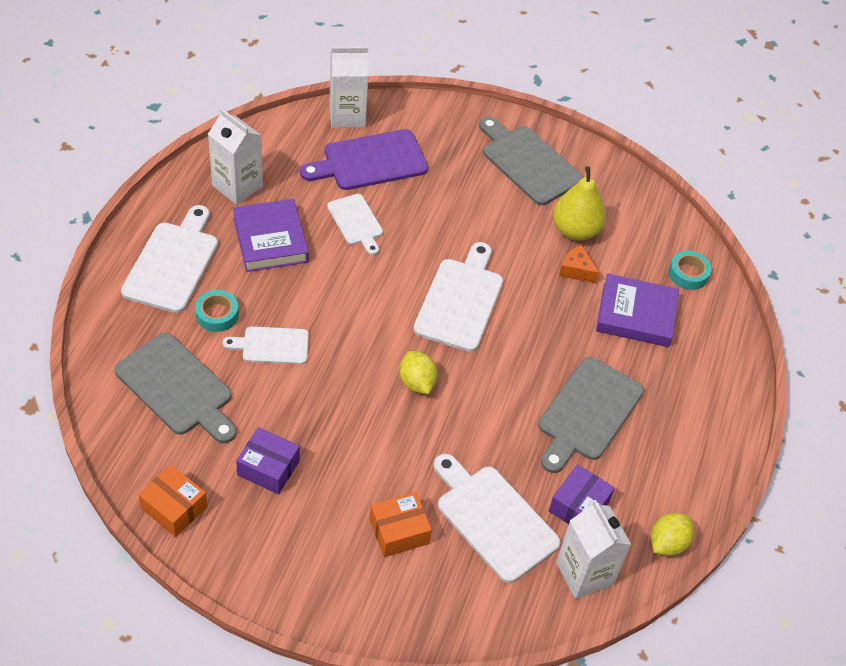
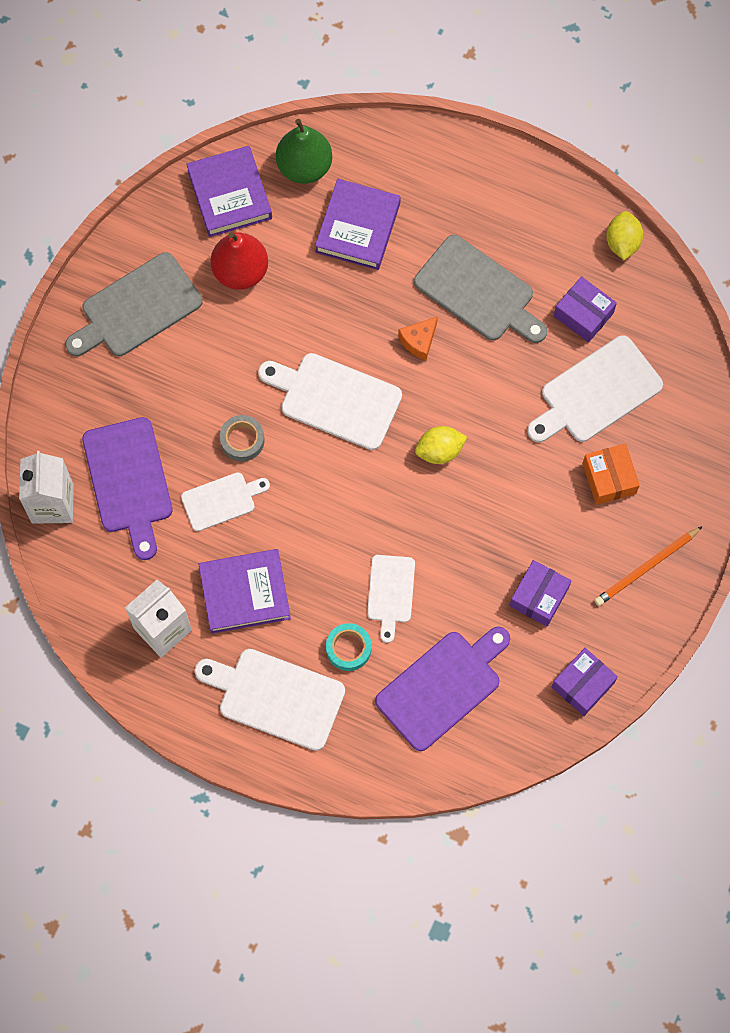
camera: 80 degrees left, 20 degrees up
grey cutting board [114,333,237,443] -> purple cutting board [375,627,510,751]
orange box [138,465,207,537] -> purple box [552,648,618,716]
yellow pear [553,166,606,241] -> red pear [211,232,268,290]
white carton [556,500,632,599] -> none
orange cheese [559,245,600,284] -> orange cheese moved to [398,317,438,360]
yellow lemon [651,513,694,556] -> yellow lemon turned 45 degrees clockwise [606,211,643,260]
turquoise tape [669,251,711,290] -> green pear [276,119,332,184]
none -> purple book [186,146,272,237]
none -> grey tape [220,415,265,461]
none -> orange pencil [594,526,703,606]

